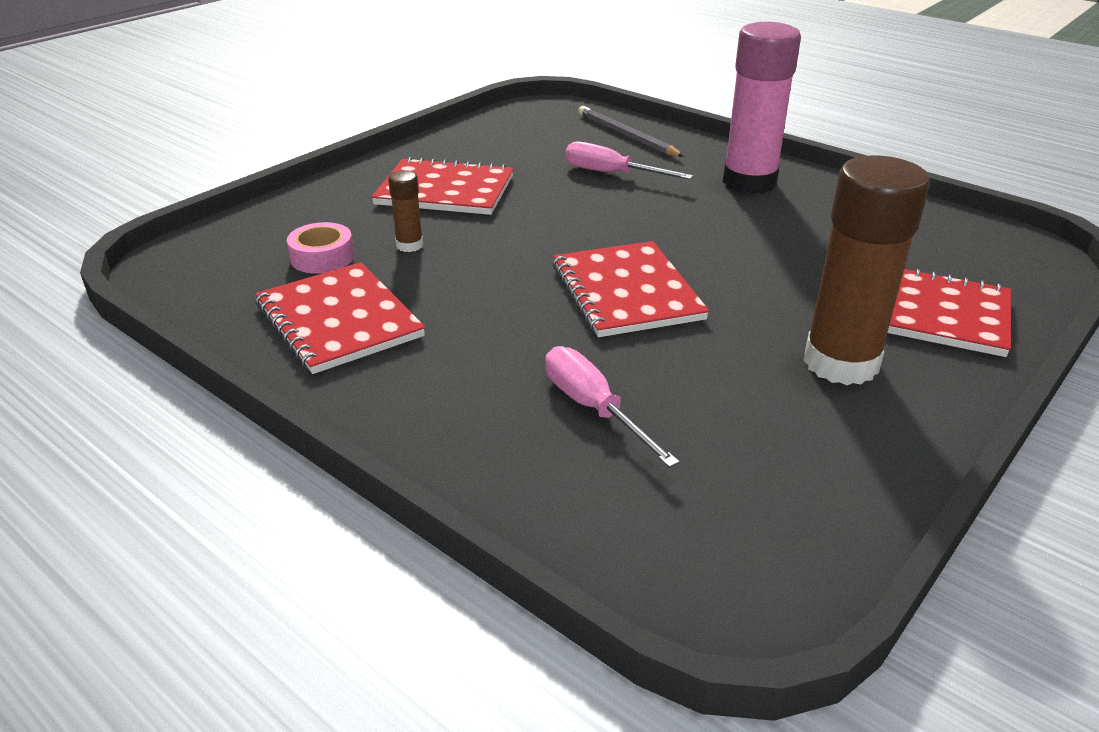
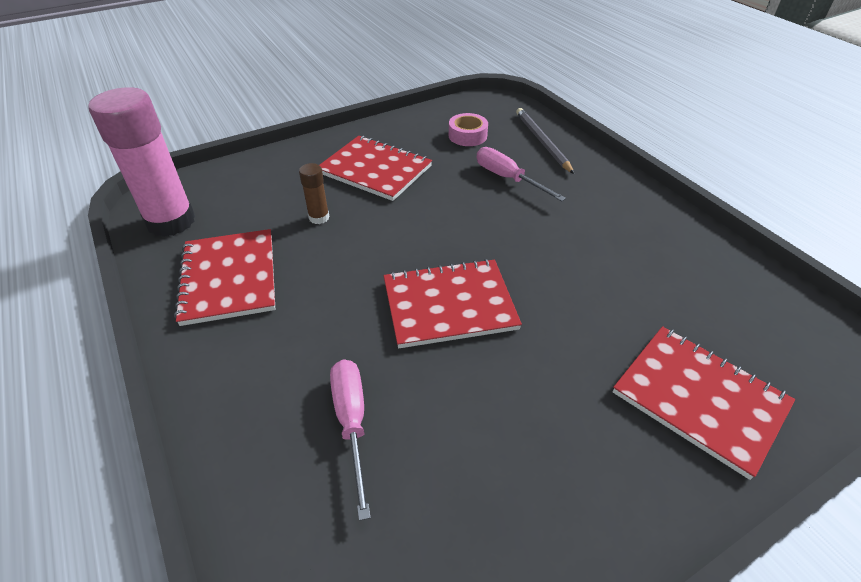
camera: 20 degrees right, 10 degrees up
pink tape [287,222,354,274] -> pink tape moved to [449,113,488,146]
red notebook [552,241,710,337] -> red notebook turned 75 degrees clockwise [383,259,522,348]
pink glue stick [723,22,801,194] -> pink glue stick moved to [89,87,195,237]
brown glue stick [804,155,930,385] -> none

